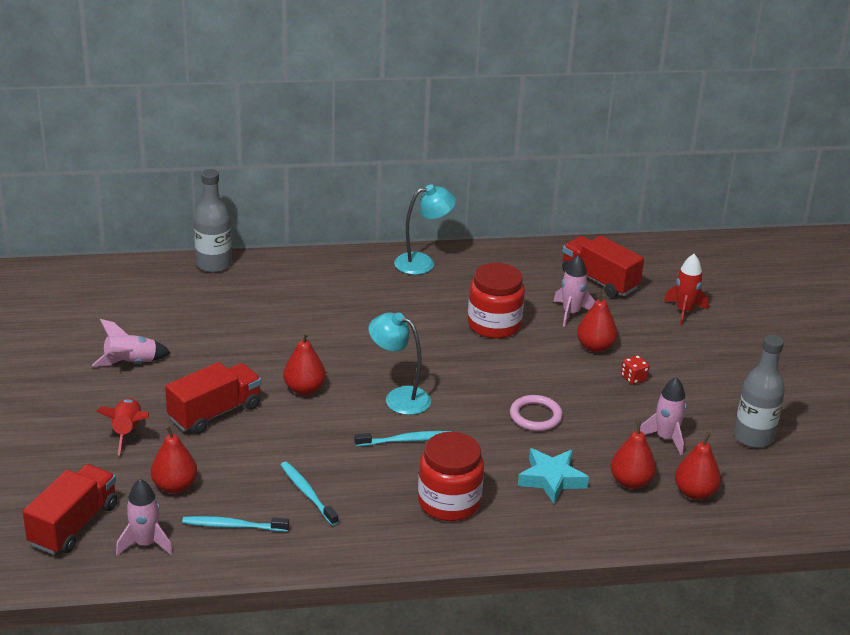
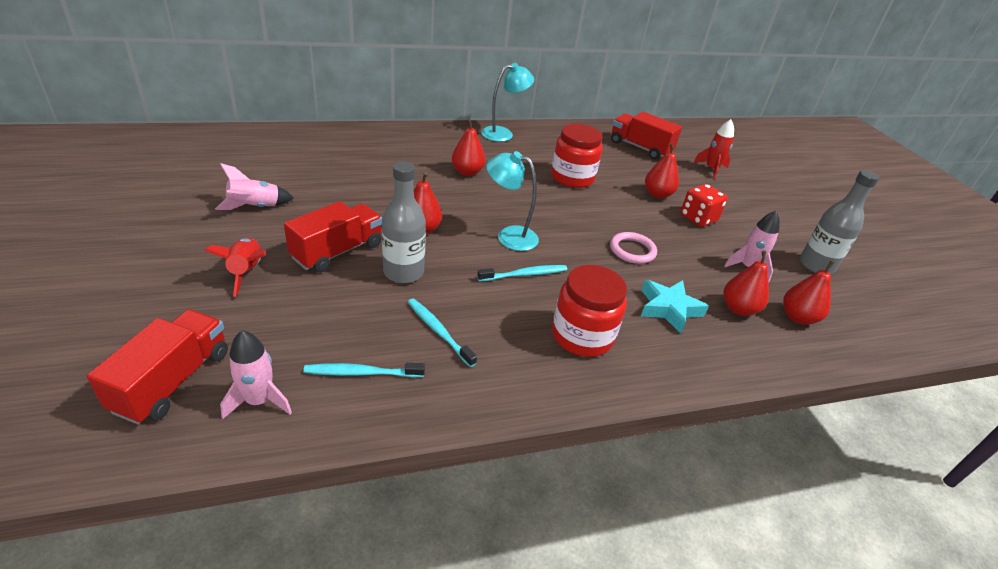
camera: 10 degrees left, 5 degrees up
red pear [151,425,197,493] -> red pear moved to [452,119,486,176]
grey bottle [194,169,232,273] -> grey bottle moved to [382,161,426,283]
pink rocket [553,255,595,327] -> none
red dice [621,355,649,385] -> red dice [681,184,728,227], size x1.73

